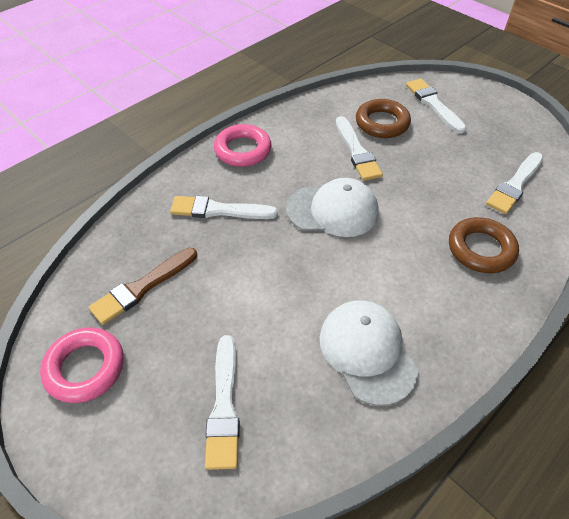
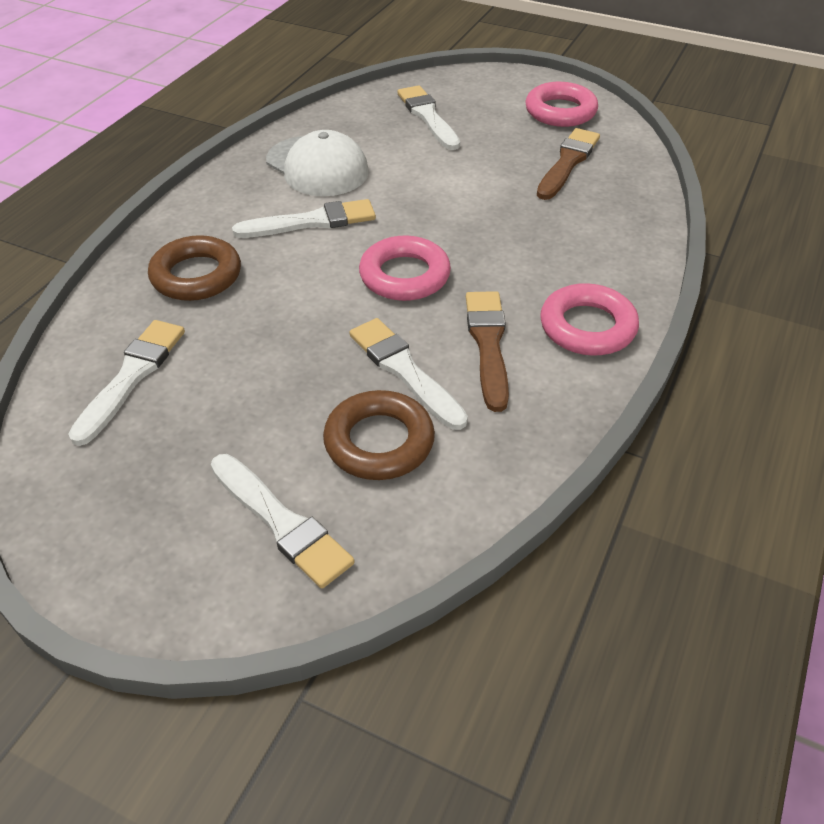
camera: 160 degrees right, 5 degrees down
white brush [170,196,278,219] -> white brush moved to [232,199,376,238]
white cap [286,178,379,237] -> pink ring [359,236,451,301]
none -> brown brush [466,291,509,412]

